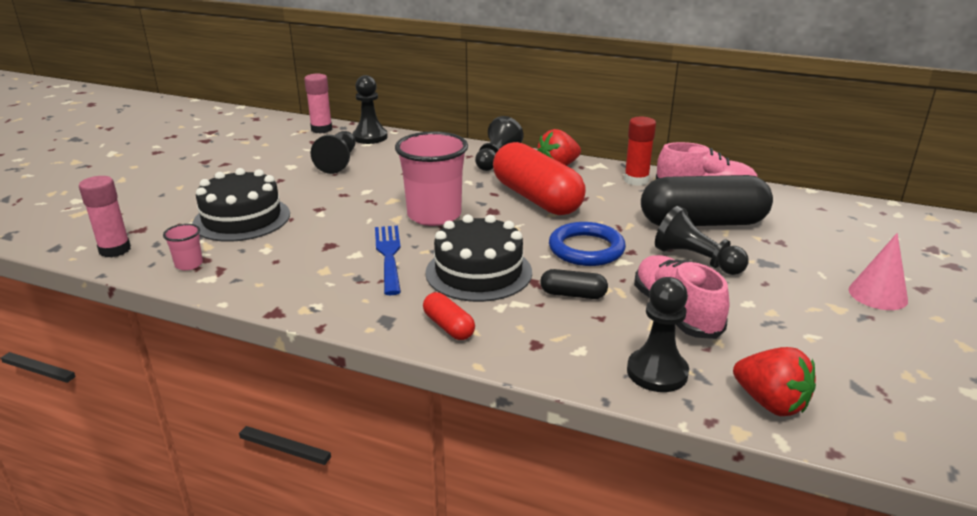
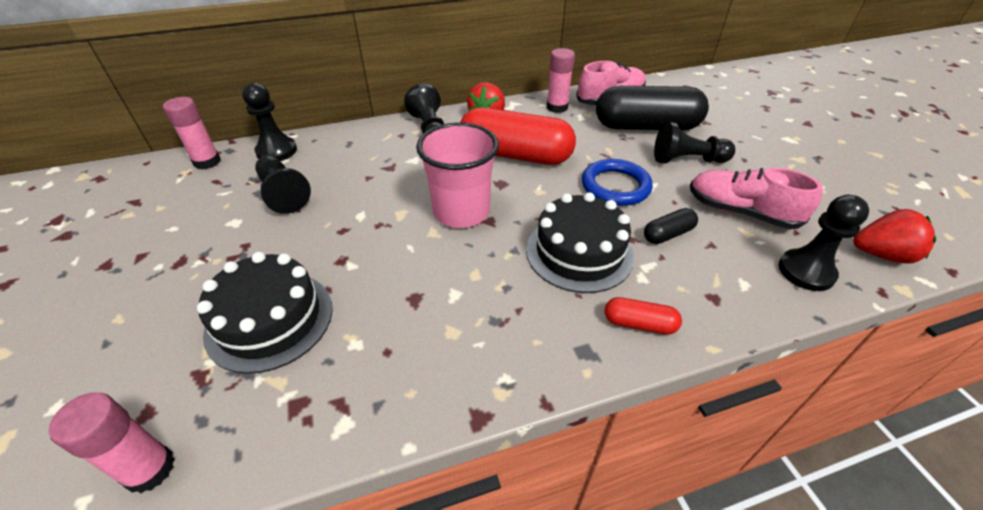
camera: 40 degrees left, 15 degrees up
pink cup [163,224,203,270] -> none
blue fork [375,226,401,295] -> none
red glue stick [624,116,656,186] -> pink glue stick [547,48,575,113]
black capsule [641,175,773,226] -> black capsule turned 45 degrees clockwise [596,86,709,130]
pink cone [849,233,908,310] -> none

